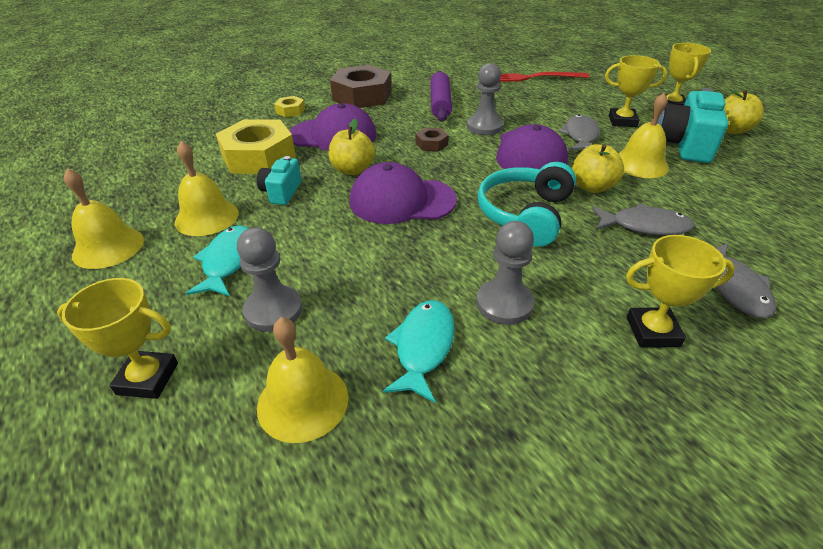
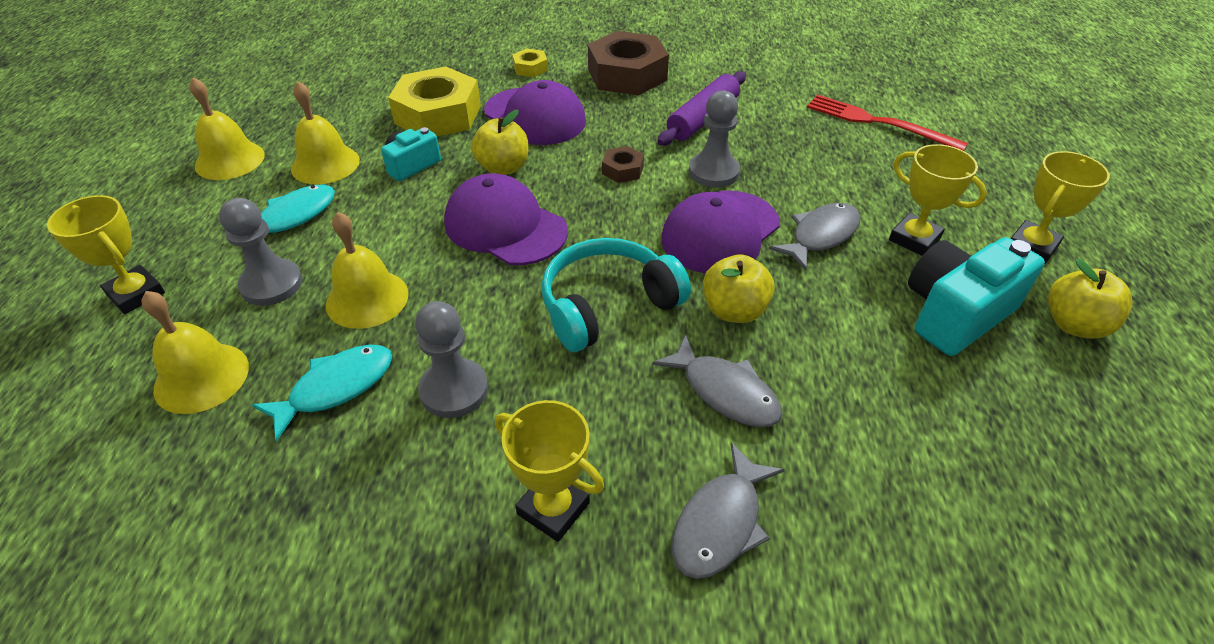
camera: 35 degrees right, 5 degrees up
yellow bell [619,93,669,178] -> yellow bell moved to [326,212,409,329]

